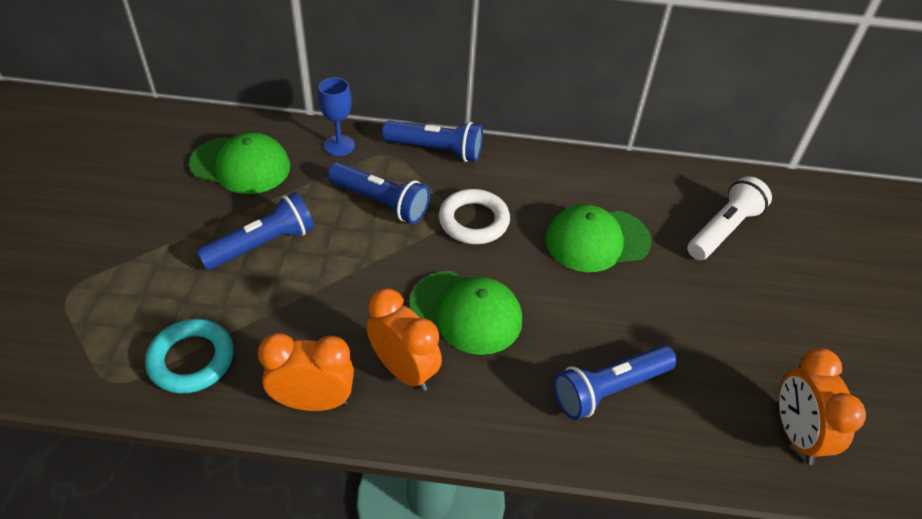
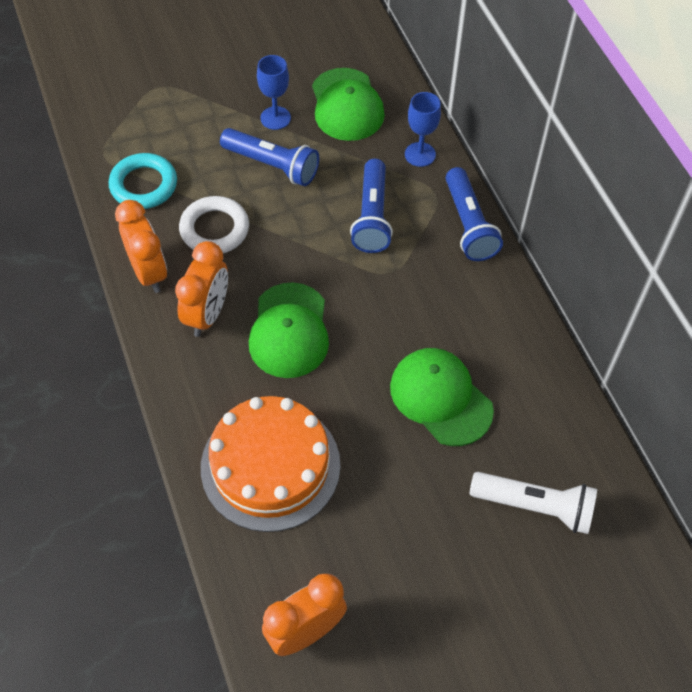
camera: 65 degrees right, 10 degrees up
white ring [439,189,510,244] -> white ring moved to [179,196,249,253]
blue flashlight [553,345,677,420] -> orange cake [201,396,340,532]
none -> blue goblet [257,55,291,130]

